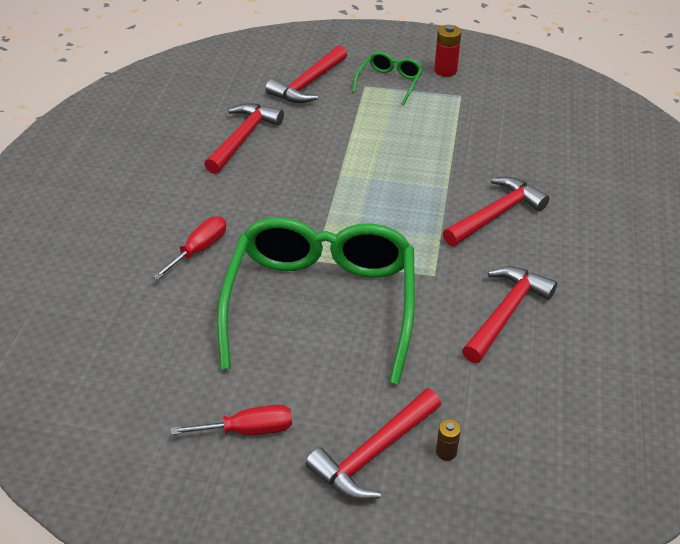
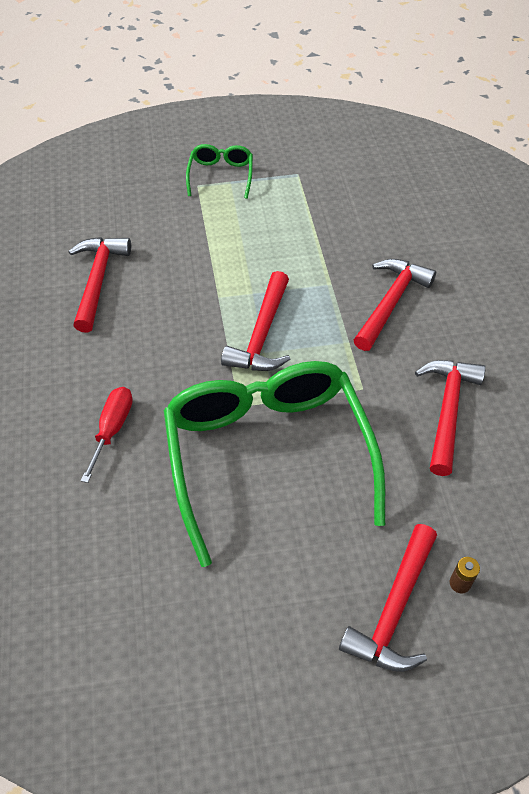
camera: 20 degrees left, 10 degrees up
red screwdriver [171,405,292,435] -> none
red hammer [265,45,347,103] -> red hammer moved to [221,271,291,371]
red battery [434,25,461,77] -> none

